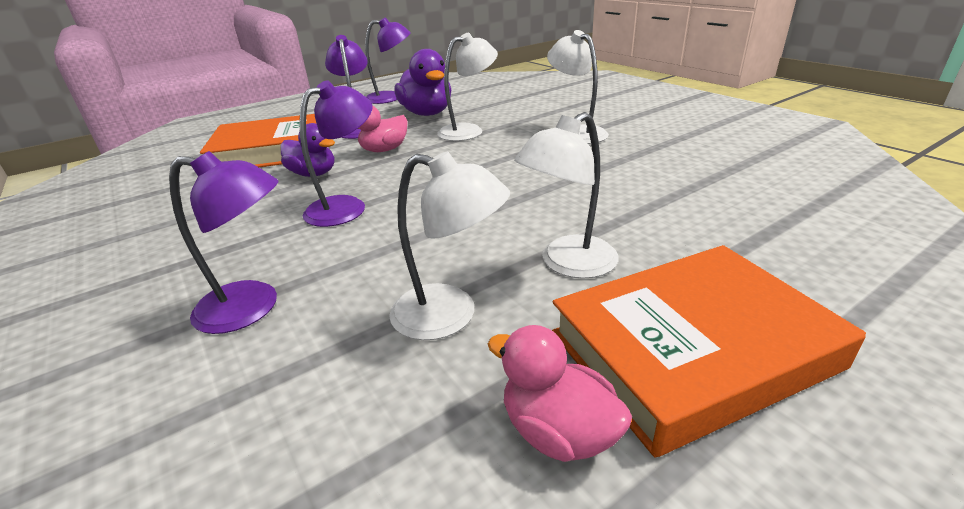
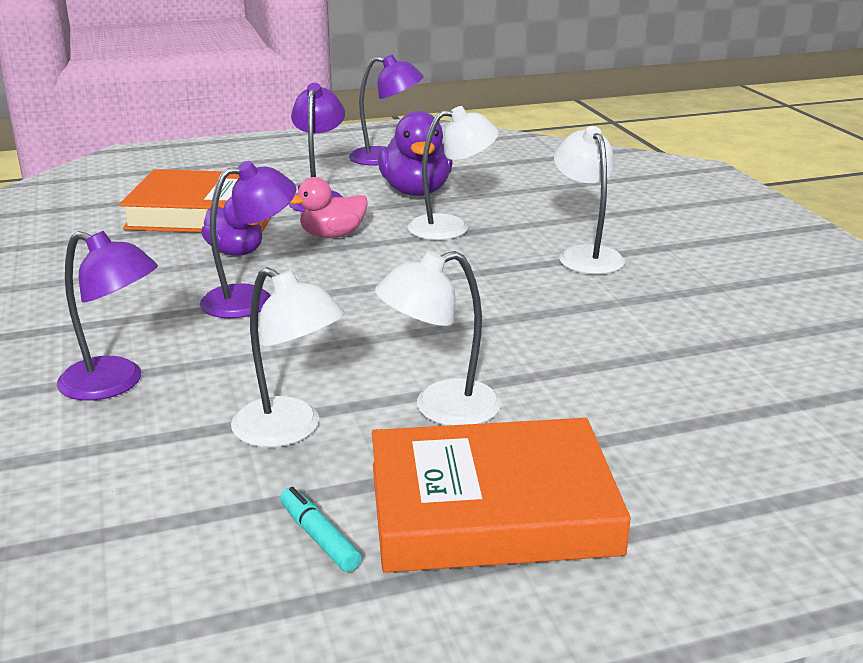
camera: 15 degrees right, 5 degrees down
pink duck [488,325,632,462] -> turquoise marker [280,487,362,572]

